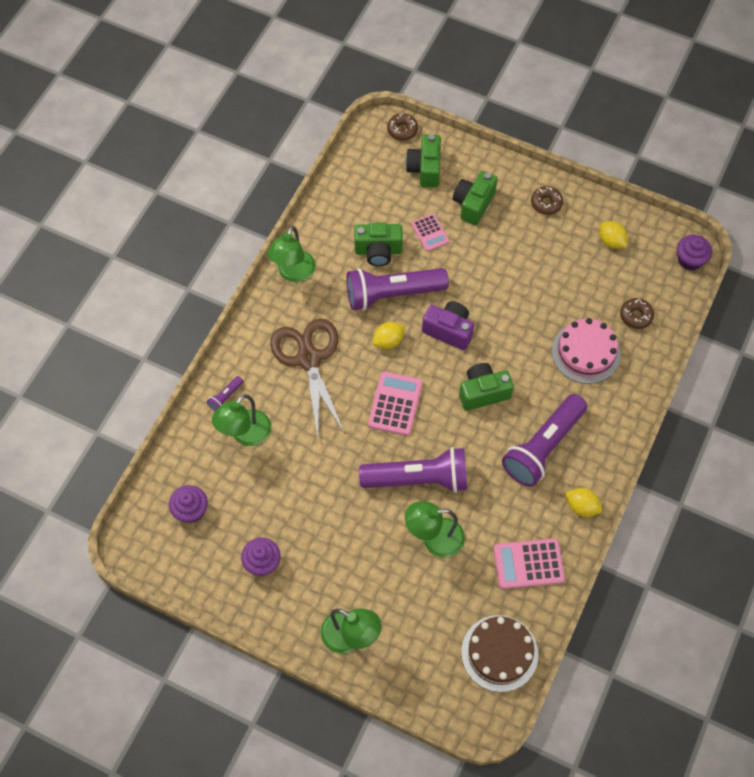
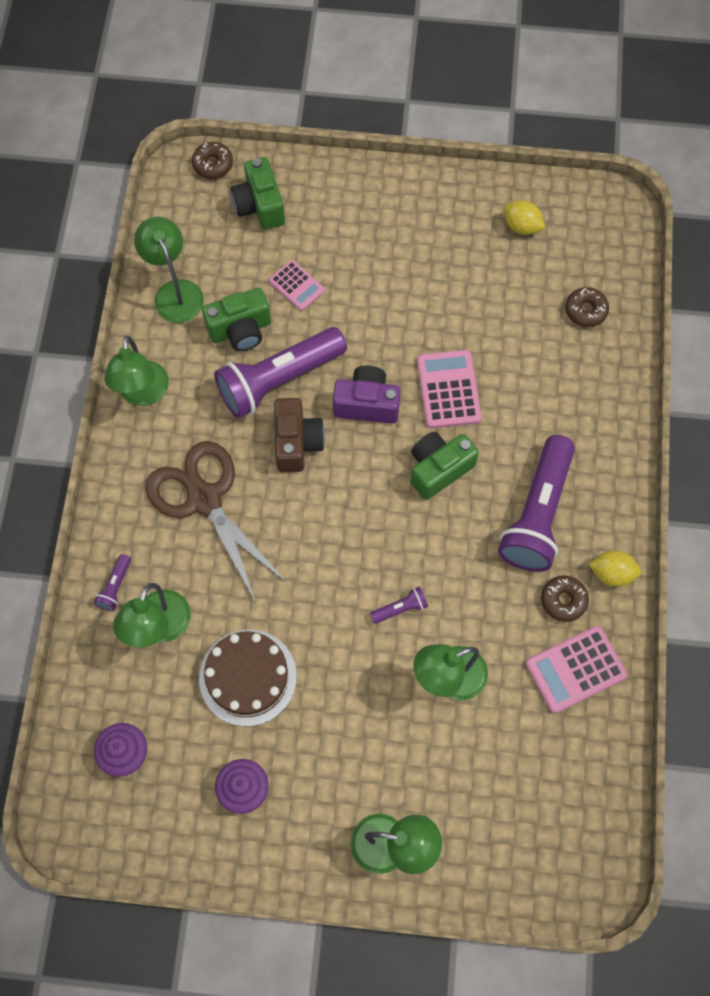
camera: 20 degrees left, 5 degrees up
purple flashlight [359,447,467,493] -> purple flashlight [370,586,428,624], size x0.40
pink calculator [368,371,422,436] -> pink calculator moved to [417,350,482,428]
yellow lemon [373,322,405,349] -> brown camera [274,398,325,472]
green camera [453,171,497,225] -> none
brown cake [461,615,538,692] -> brown cake moved to [199,630,297,726]
brown donut [531,186,563,215] -> brown donut moved to [541,575,589,622]
pink cake [552,318,621,384] -> none
purple cupcake [677,235,712,270] -> none
none -> green lamp [134,217,204,323]

